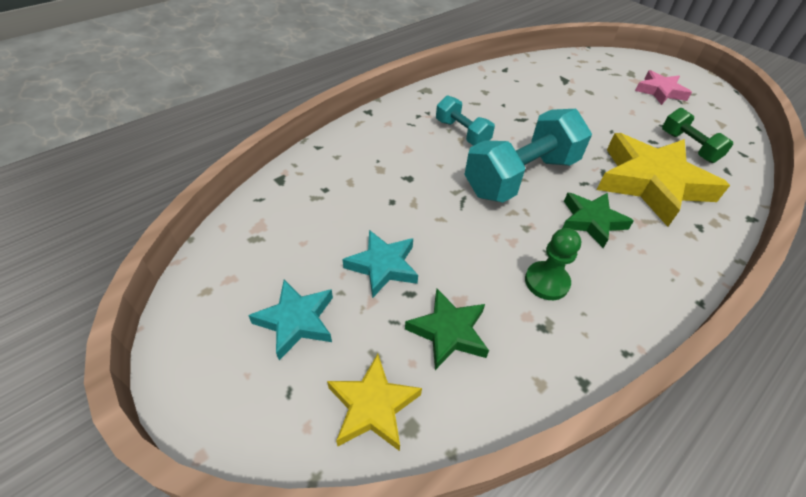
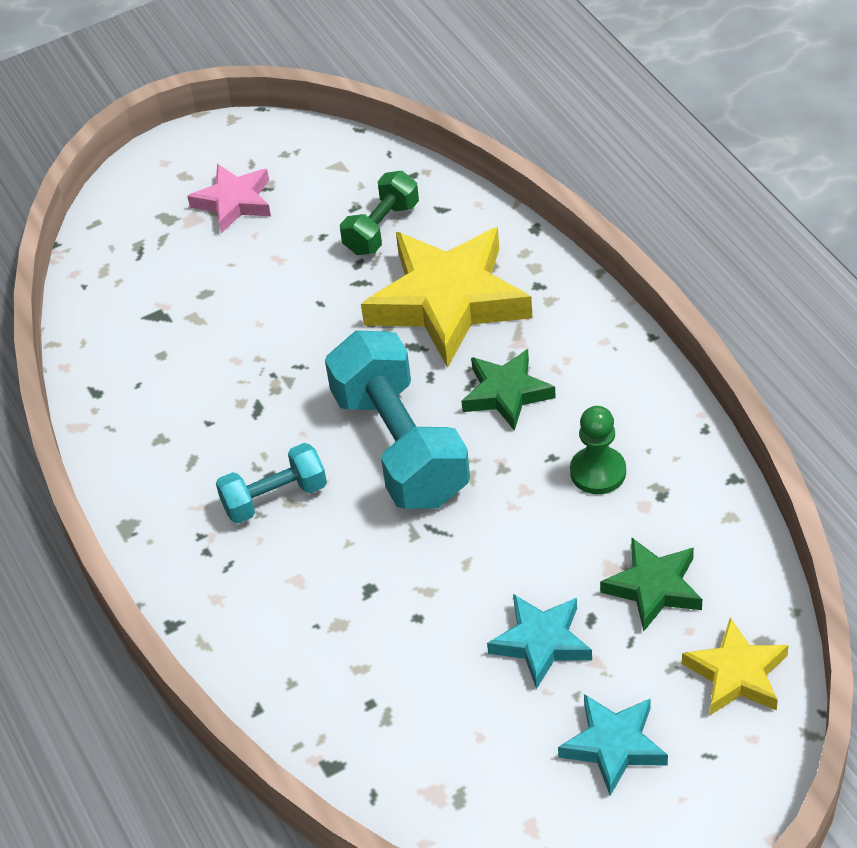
camera: 70 degrees left, 0 degrees up
green dumbbell [662,108,733,163] -> green dumbbell turned 45 degrees counterclockwise [340,171,419,255]

